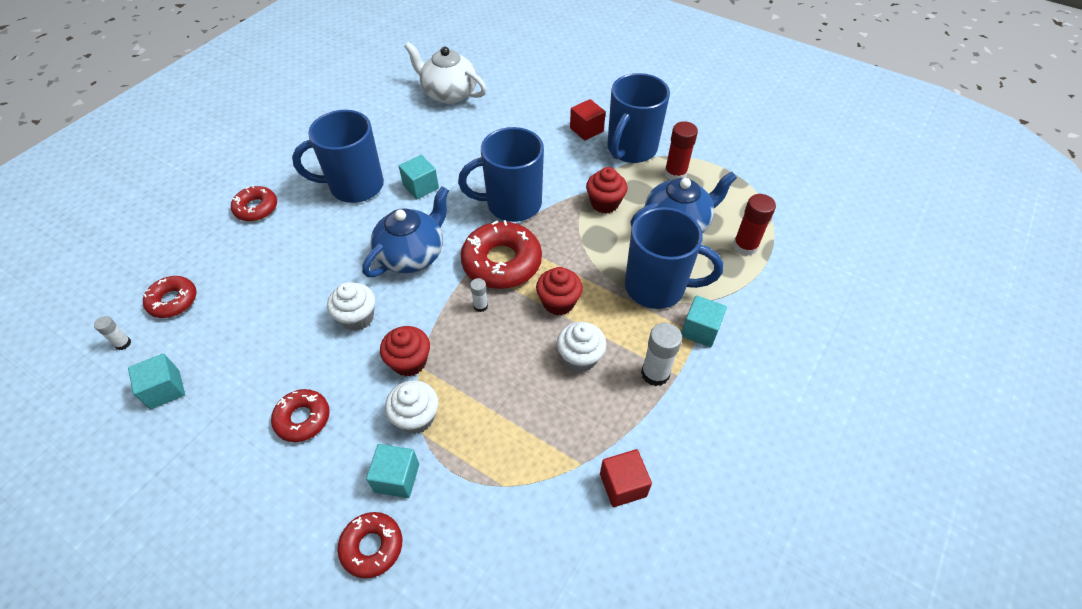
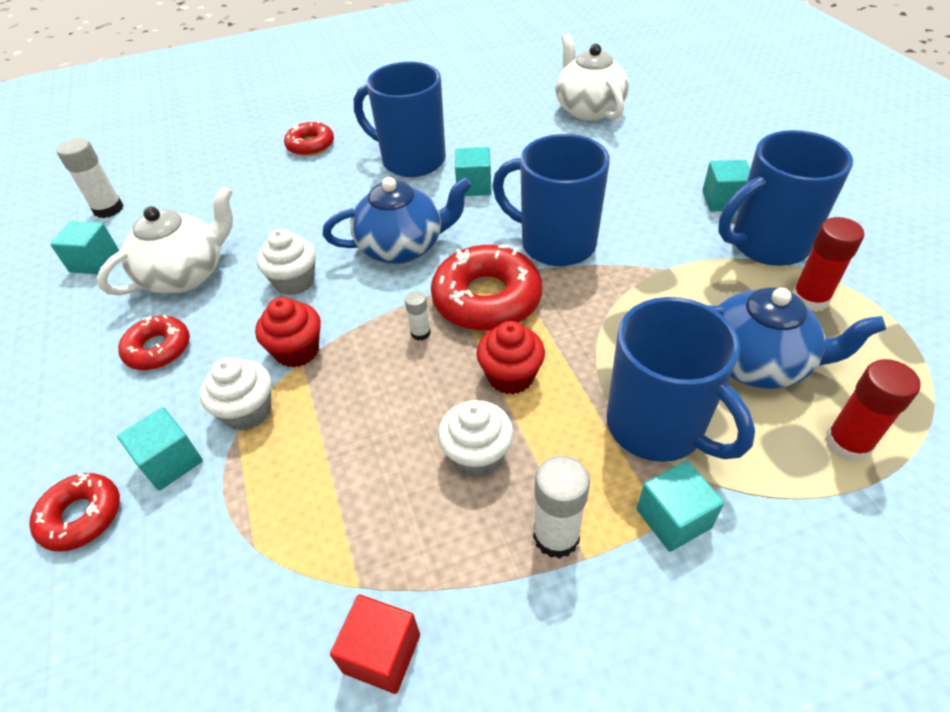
camera: 40 degrees right, 5 degrees down
white glue stick [94,316,131,350] -> white glue stick [56,138,124,218], size x1.81
red donut [143,276,197,318] -> none
red cube [570,99,606,140] -> turquoise cube [702,160,750,211]
red cupcake [586,167,627,213] -> none
none -> white teapot [97,186,233,295]

